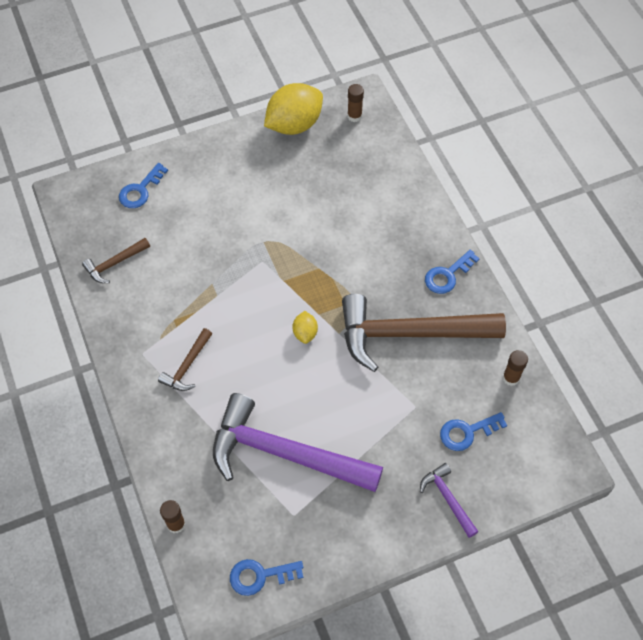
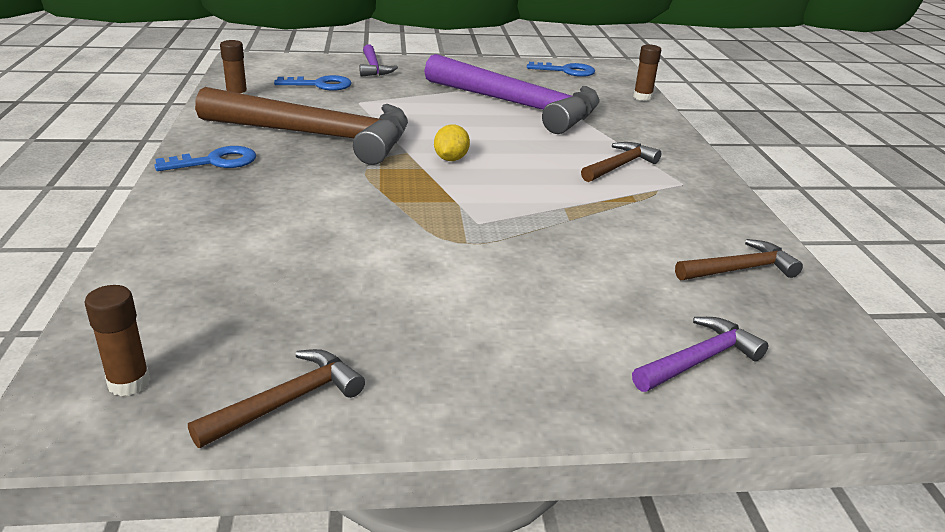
camera: 165 degrees left, 30 degrees down
blue key [119,163,168,208] -> purple hammer [632,317,768,392]
yellow lemon [264,83,323,135] -> brown hammer [188,349,365,448]

